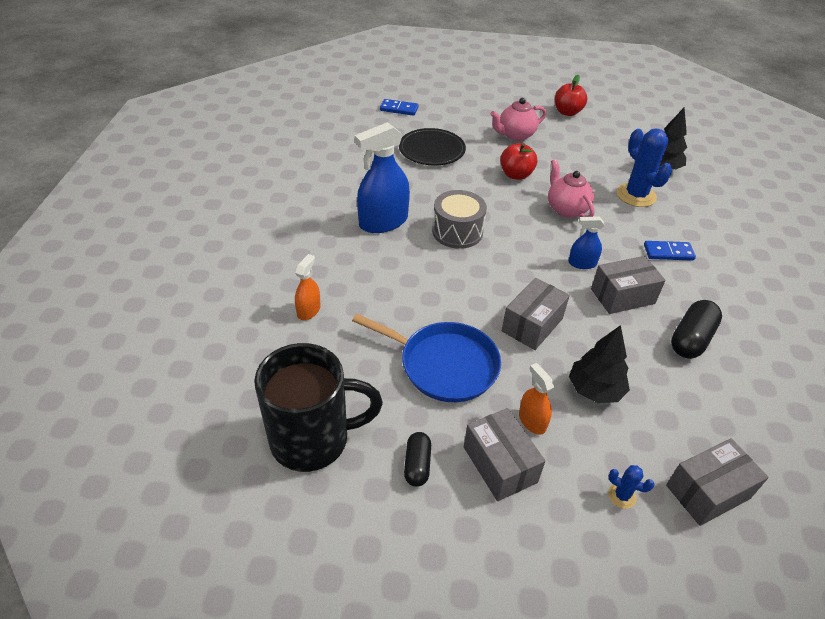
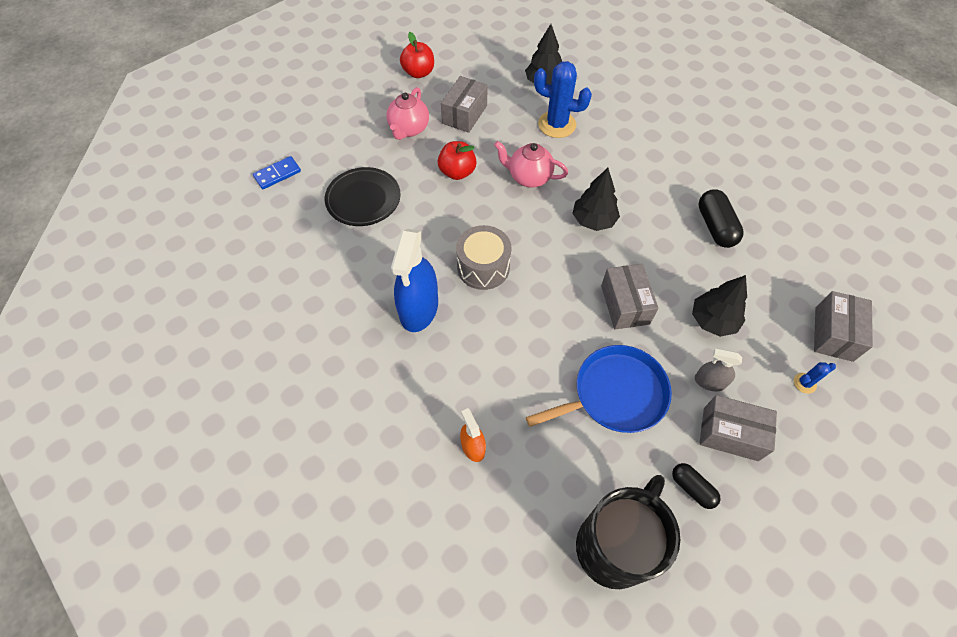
camera: 45 degrees left, 15 degrees up
orange spray bottle [519,363,554,435] -> grey spray bottle [695,348,742,392]
blue spray bottle [568,216,604,269] -> black tree [572,168,620,231]
grey box [591,256,666,314] -> grey box moved to [441,76,488,133]
blue domino [644,241,696,261] -> none

